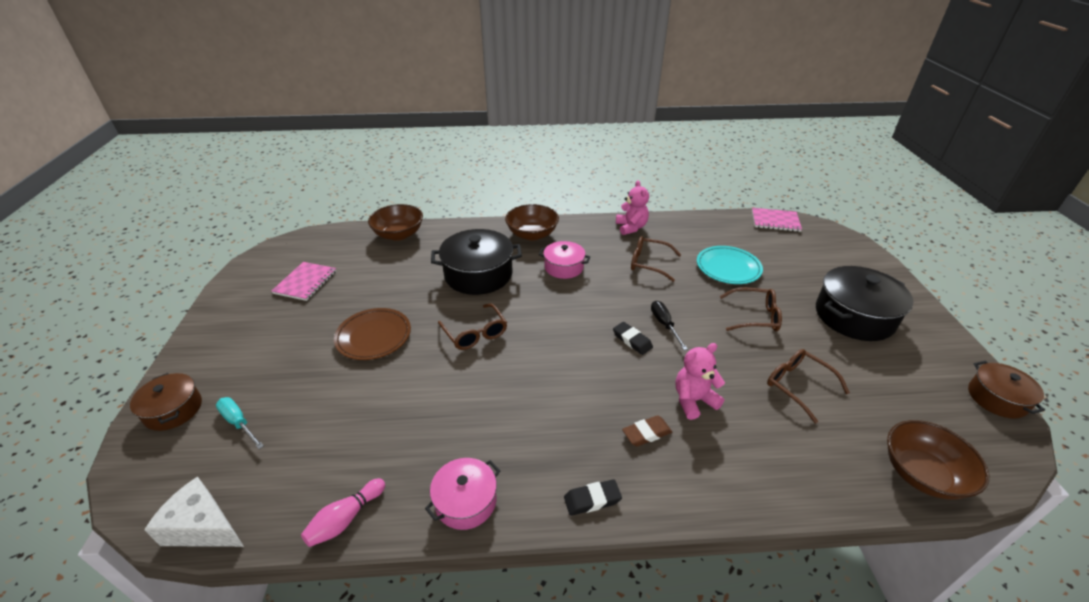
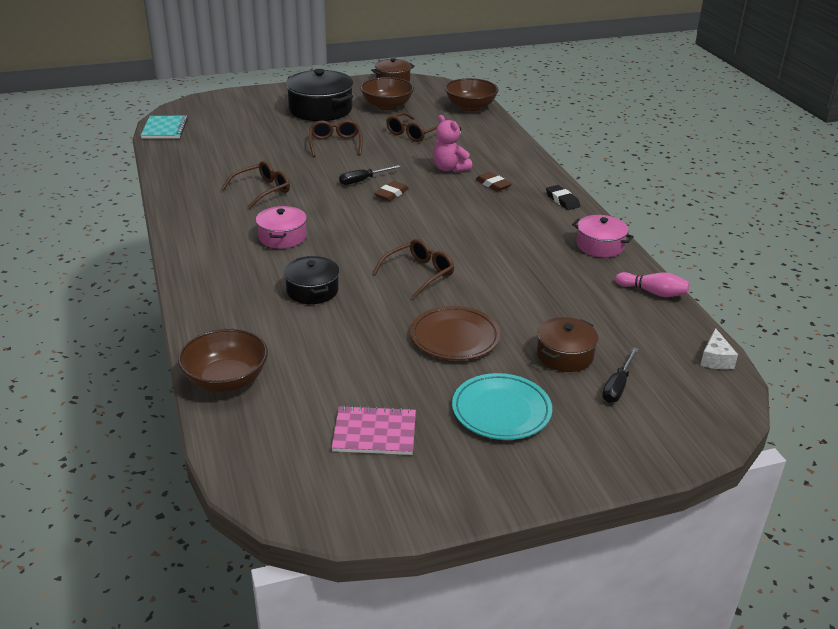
camera: 105 degrees left, 5 degrees down
brown pot [130,373,202,431] -> brown pot moved to [537,317,598,372]
white cheese [144,477,244,547] -> white cheese [700,328,738,369], size x0.62
turquoise screwdriver [216,397,264,449] -> black screwdriver [602,347,639,403]
black pot [431,229,522,295] -> black pot [284,256,339,304], size x0.59
brown bowl [505,204,559,240] -> brown bowl moved to [360,77,414,110]
black eraser [613,322,653,355] -> brown eraser [374,181,409,201]
pink teddy bear [616,180,649,235] -> none
brown glasses [631,236,681,282] -> brown glasses turned 135 degrees counterclockwise [221,161,290,209]
turquoise plate [697,246,763,284] -> turquoise plate moved to [452,373,552,440]
pink notebook [752,208,802,232] -> turquoise notebook [141,116,188,139]

